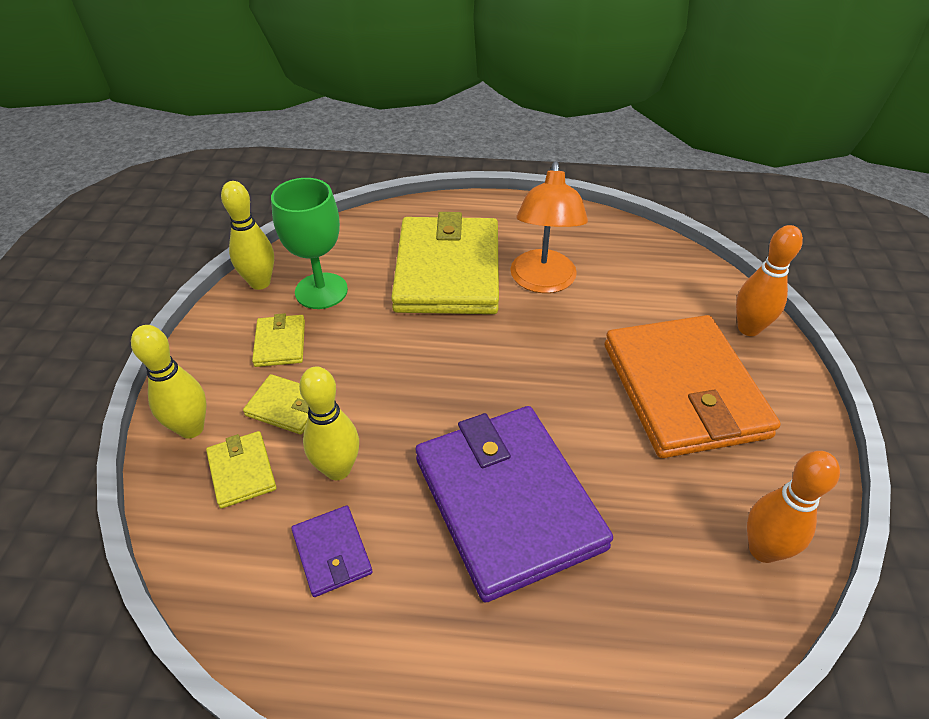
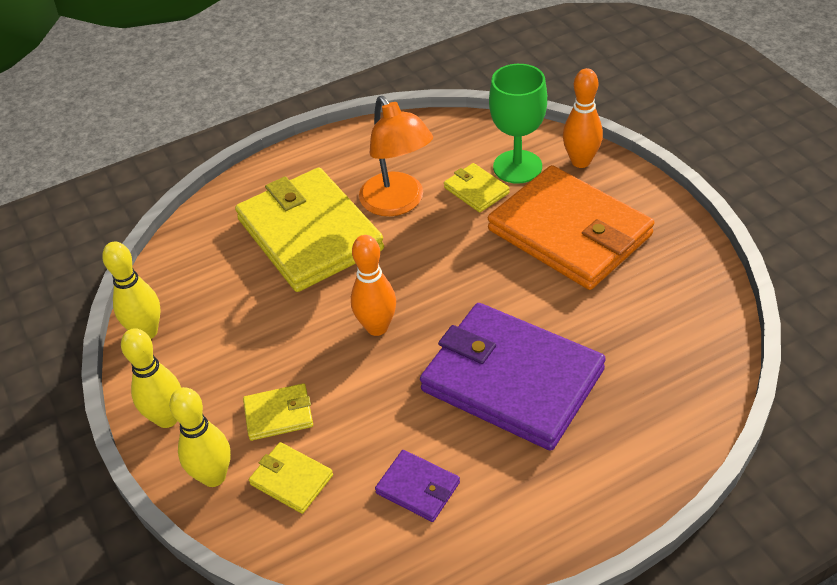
camera: 30 degrees left, 0 degrees up
yellow wallet [252,313,305,367] -> yellow wallet moved to [444,163,510,213]
green goblet [271,178,348,309] -> green goblet moved to [489,64,547,184]
yellow bowling pin [299,366,359,480] -> yellow bowling pin moved to [121,328,181,428]
orange bowling pin [747,451,840,563] -> orange bowling pin moved to [351,235,396,336]

